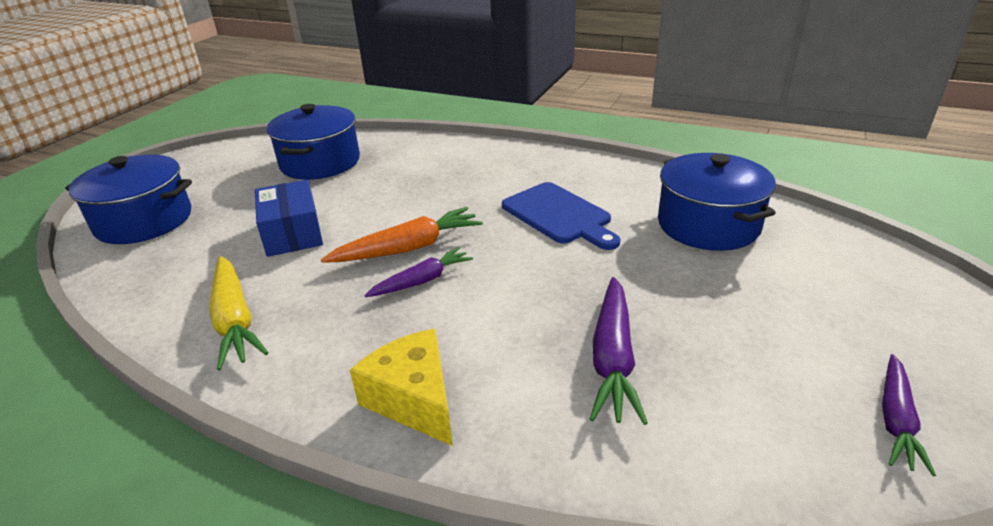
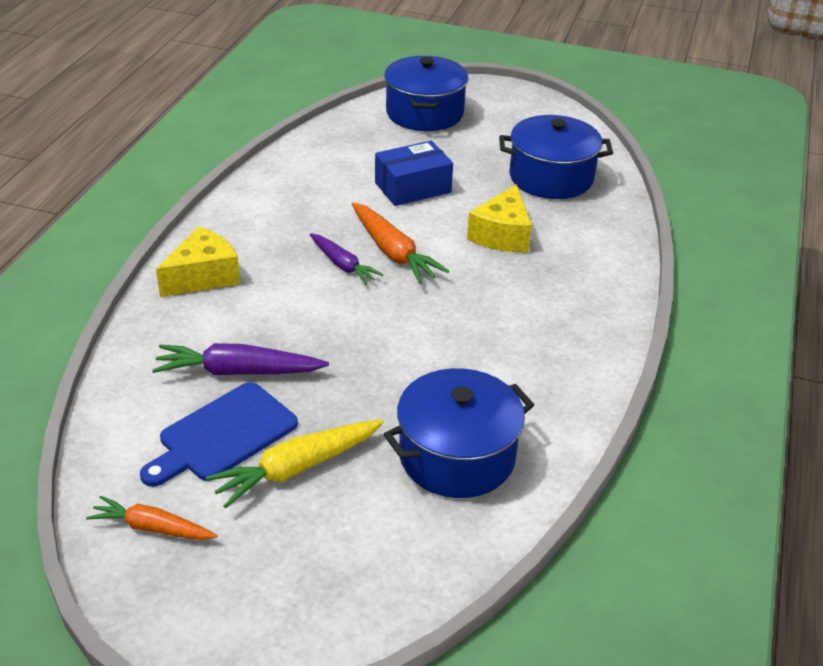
camera: 80 degrees right, 5 degrees up
yellow carrot [210,256,269,371] -> yellow carrot moved to [206,419,384,508]
blue cutting board [502,182,620,250] -> blue cutting board moved to [140,382,298,487]
purple carrot [882,354,936,476] -> orange carrot [86,496,217,540]
none -> yellow cheese [467,184,532,252]

